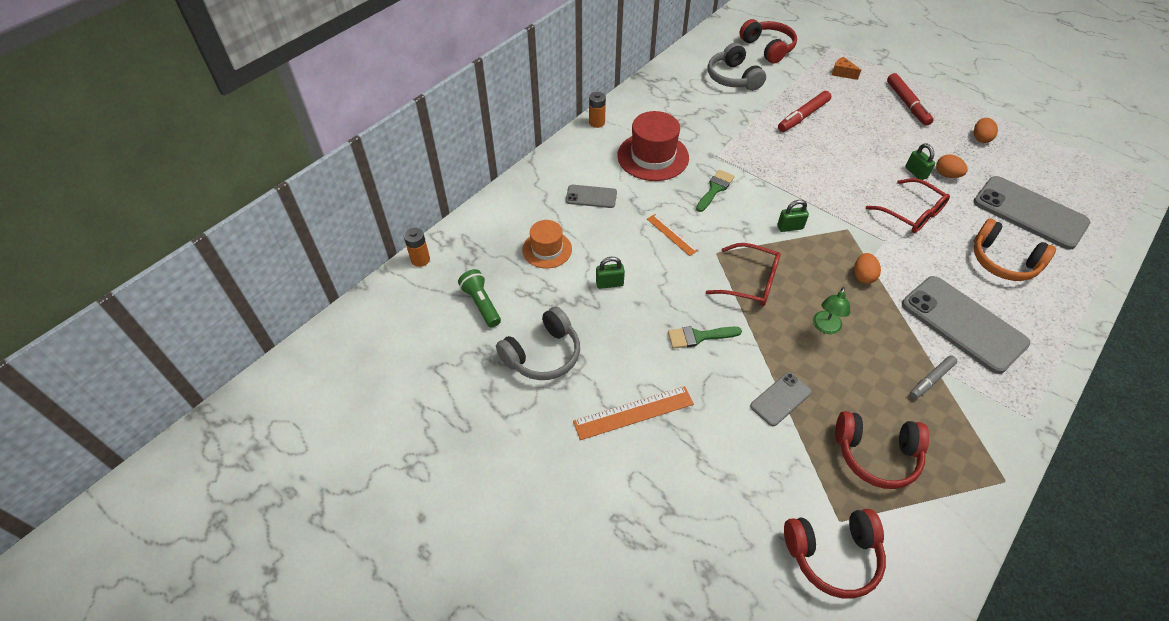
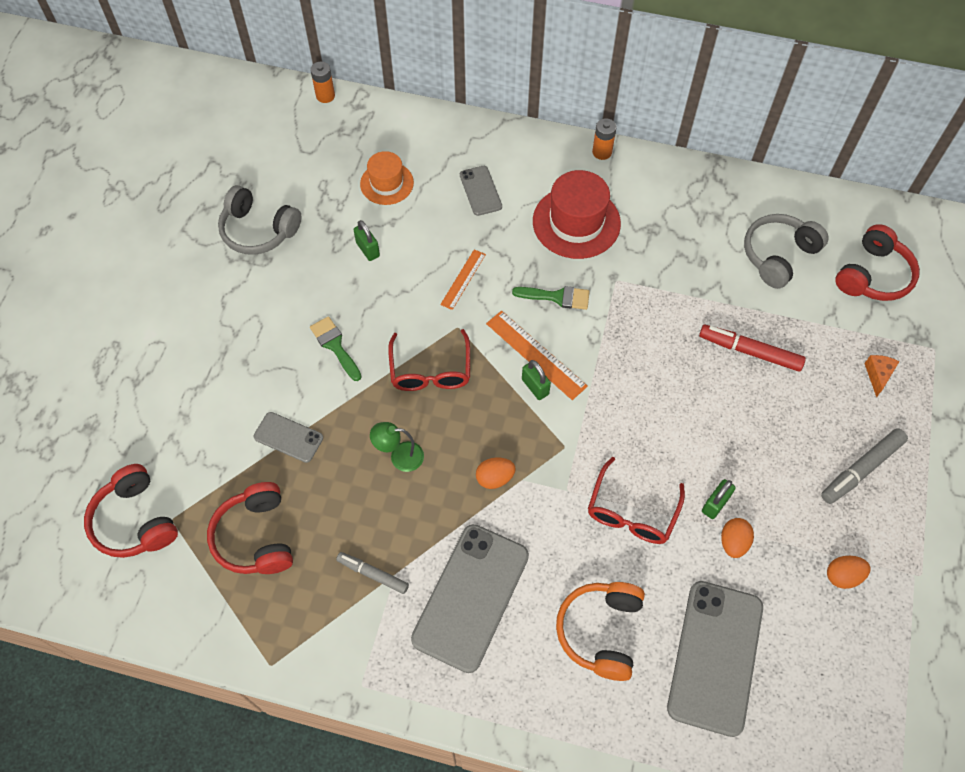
camera: 65 degrees right, 10 degrees up
green flashlight [458,269,501,327] -> none
orange ruler [573,386,694,440] -> orange ruler moved to [486,311,588,400]
red marker [887,73,934,126] -> grey marker [821,428,908,504]

